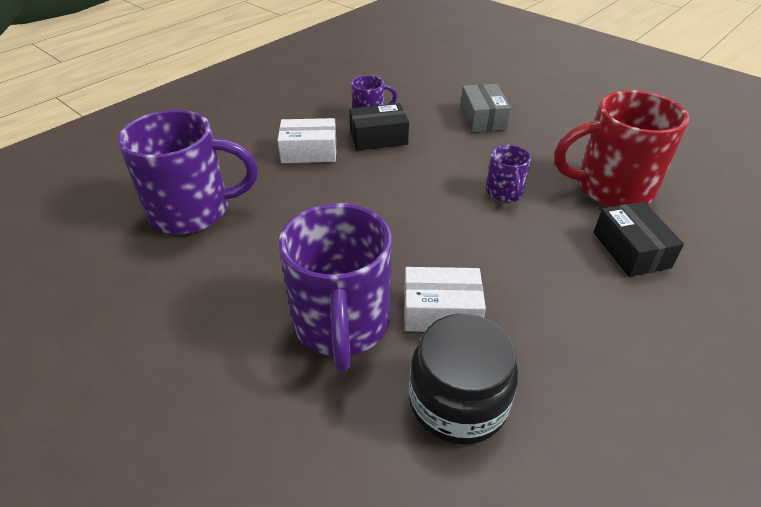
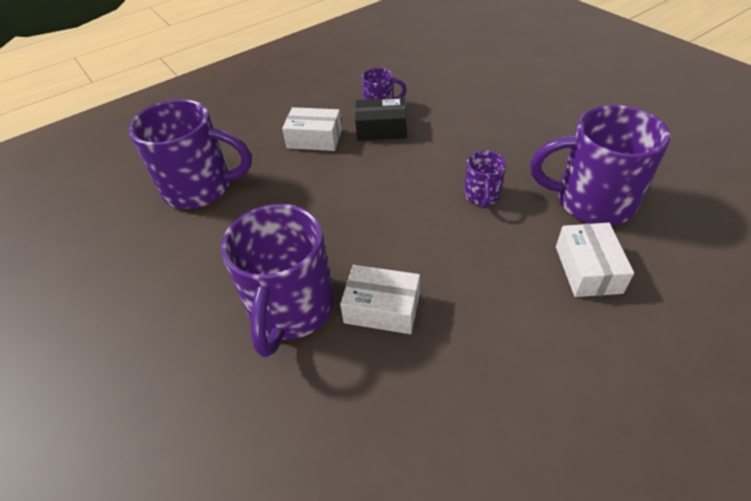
camera: 15 degrees right, 5 degrees up
black jar [409,314,518,445] -> none
grey box [460,84,511,132] -> none
red mug [554,90,689,207] -> purple mug [530,105,671,225]
black box [594,202,684,277] -> white box [556,223,634,297]

